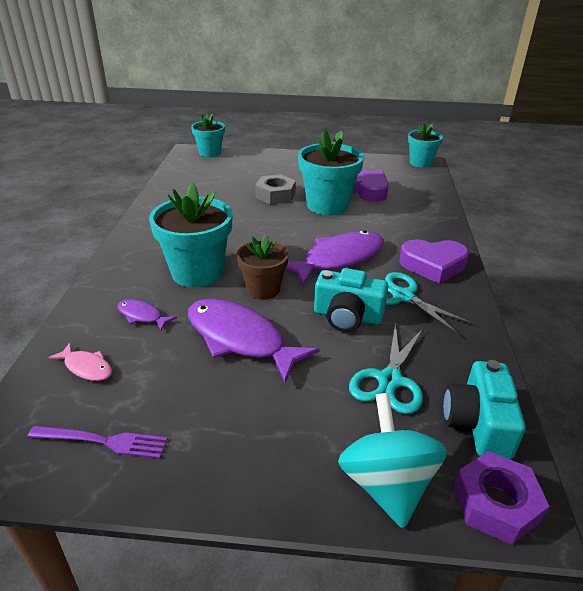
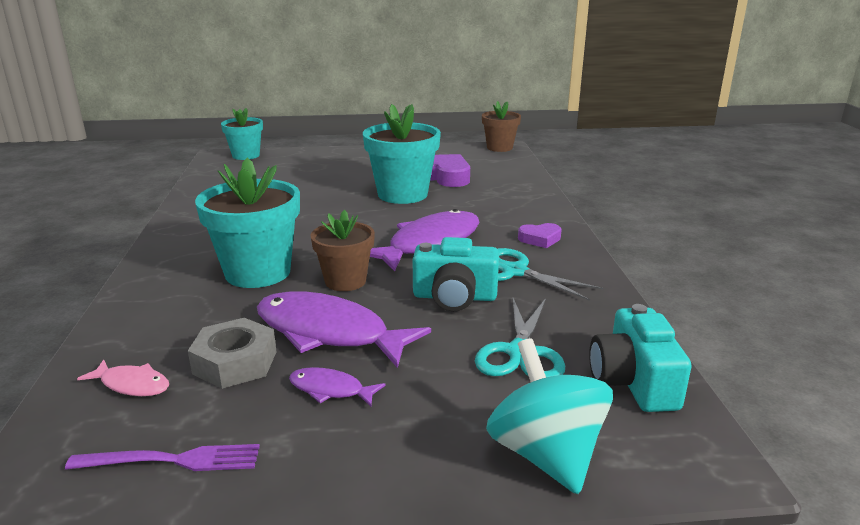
camera: 10 degrees left, 10 degrees down
purple fish [118,299,177,331] -> purple fish moved to [289,367,386,407]
grey nut [255,174,296,205] -> grey nut moved to [188,318,276,389]
purple heart [399,239,469,284] -> purple heart [518,223,562,248], size x0.56
turquoise flower pot [408,122,443,168] -> brown flower pot [482,101,521,152]
purple nut [454,451,550,545] -> none

